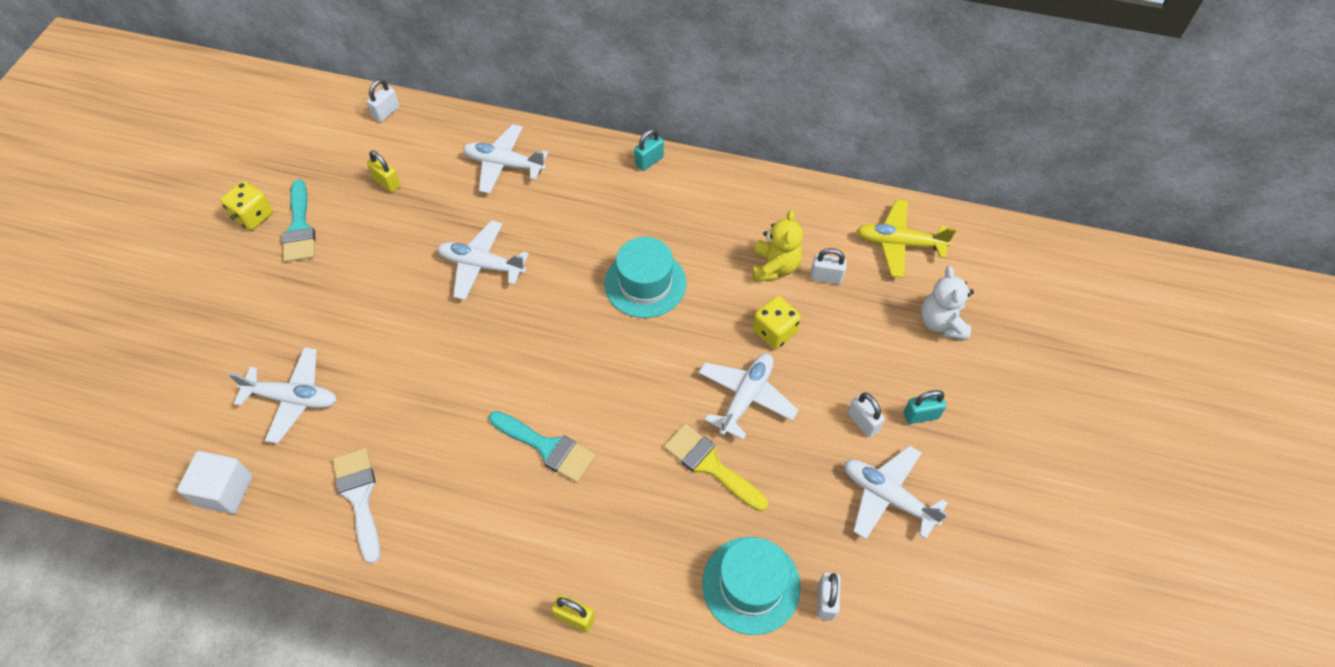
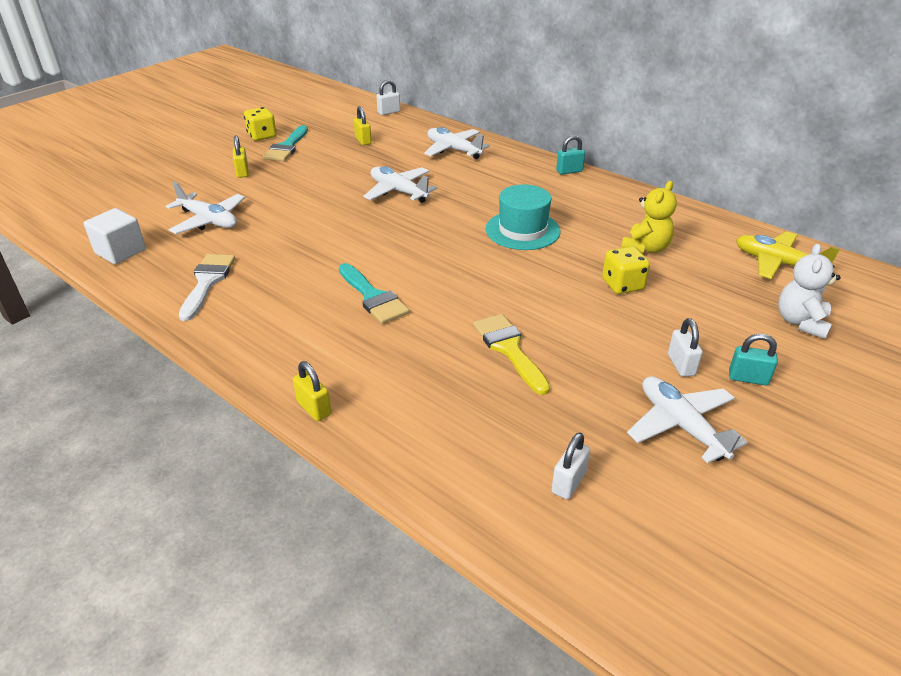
camera: 25 degrees right, 20 degrees down
white plane [698,354,798,440] -> none
turquoise hat [702,537,801,635] -> none
white padlock [810,248,847,284] -> none
none -> yellow padlock [233,136,249,178]

